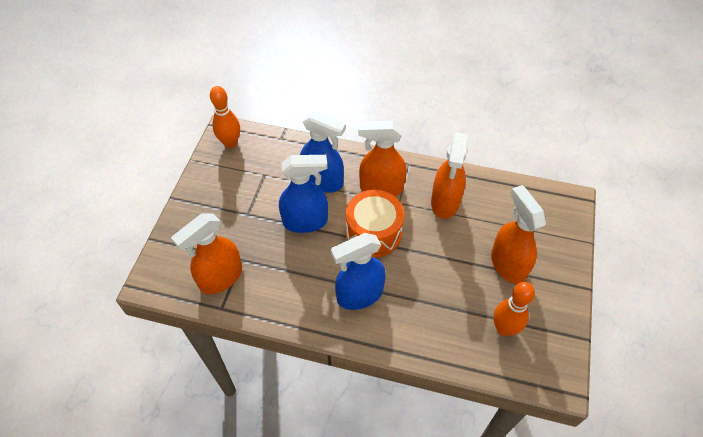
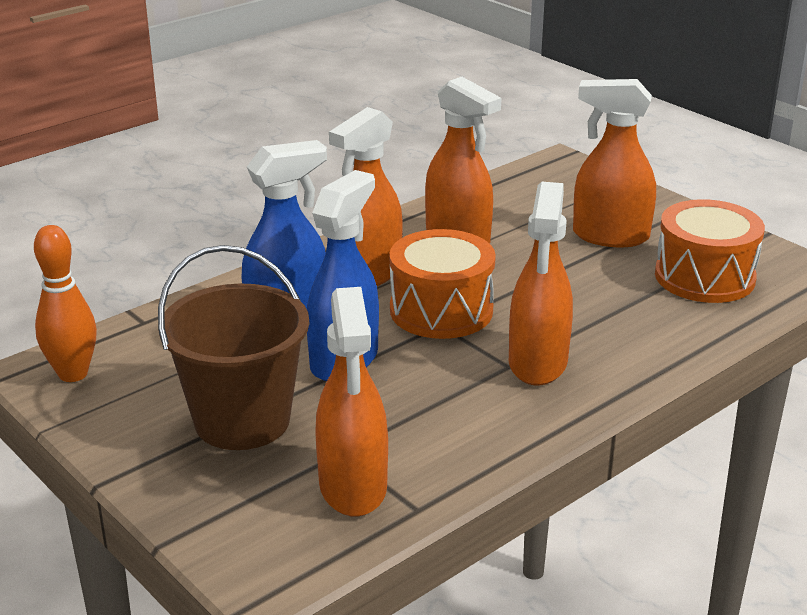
camera: 55 degrees left, 25 degrees down
blue spray bottle [331,233,386,310] -> orange spray bottle [509,182,573,385]
orange bowling pin [493,282,535,336] -> orange drum [655,199,765,303]
none -> brown bucket [158,245,309,450]

